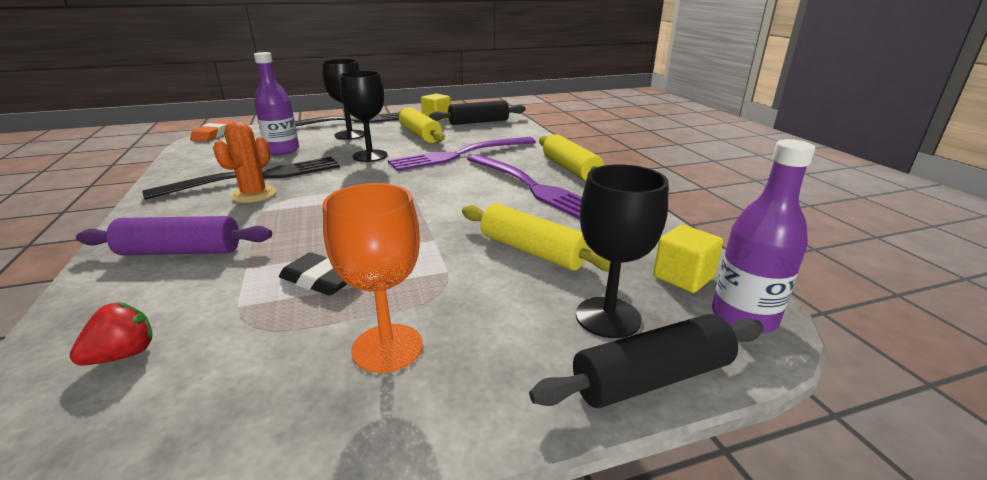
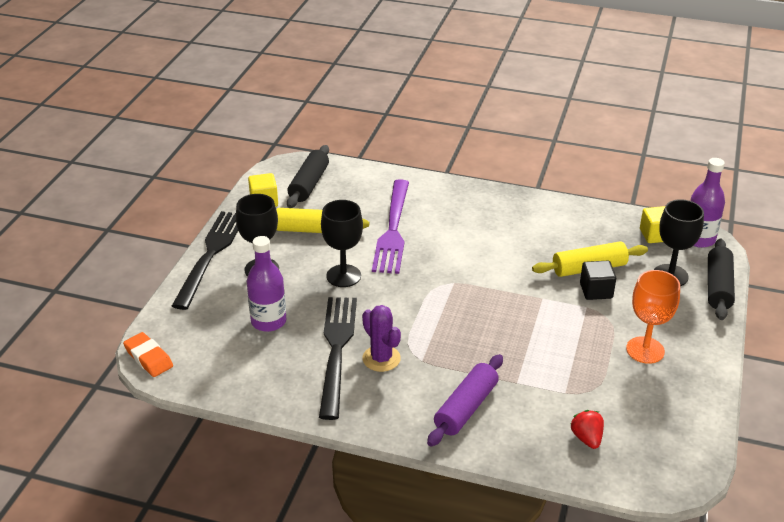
camera: 55 degrees left, 10 degrees up
orange cactus [213,122,276,203] -> purple cactus [362,305,401,372]
black eraser [279,252,347,296] -> none
purple fork [467,154,582,219] -> none
yellow rolling pin [539,134,604,181] -> none
none -> black cube [580,261,616,300]

